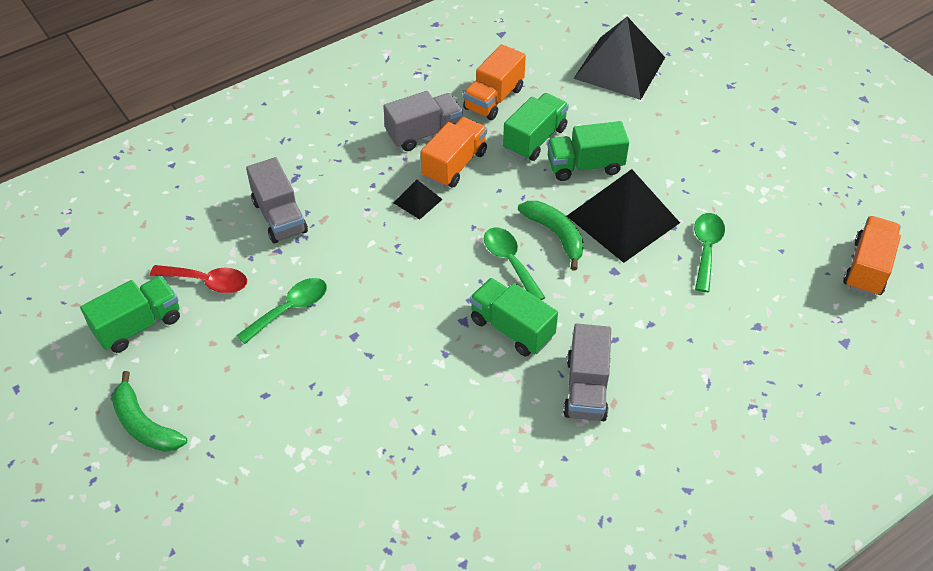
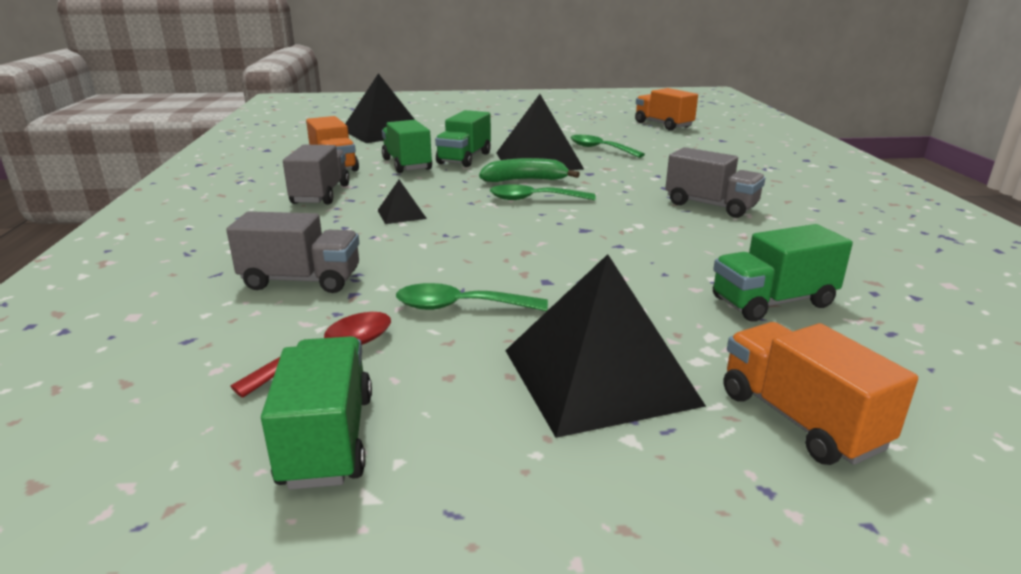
camera: 60 degrees left, 25 degrees down
green banana [112,371,187,452] -> none
green spoon [237,278,327,344] -> green spoon turned 75 degrees counterclockwise [396,283,548,311]
orange truck [421,117,487,188] -> orange truck moved to [724,322,918,465]
green truck [470,278,558,357] -> green truck moved to [713,224,853,322]
none -> black pyramid [505,254,706,438]

